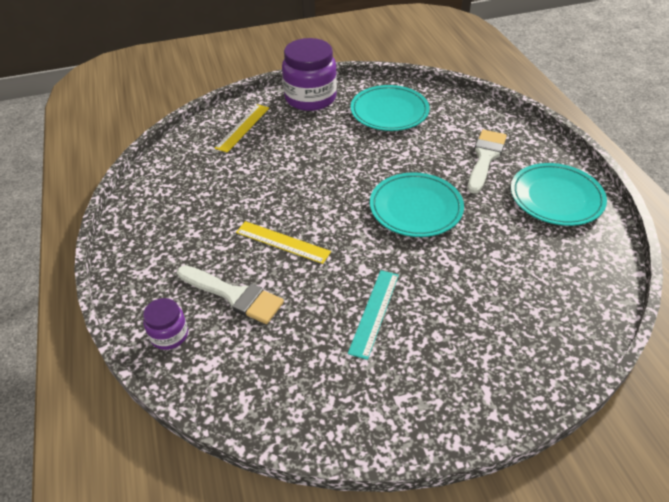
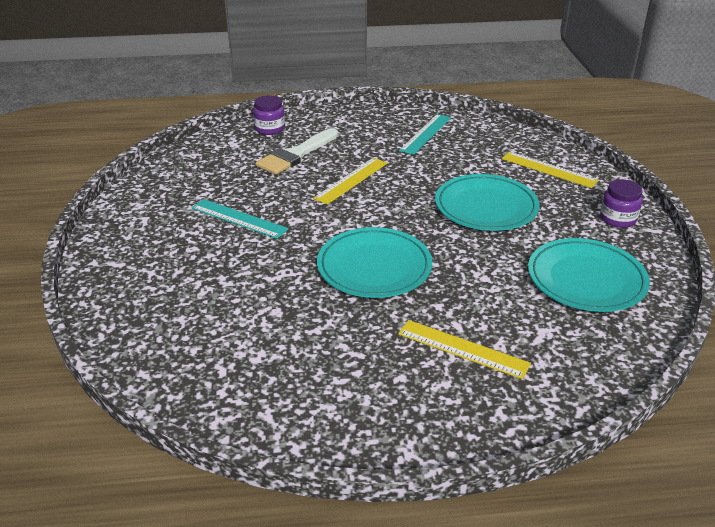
camera: 100 degrees right, 10 degrees down
purple jar [282,38,337,111] -> purple jar [600,179,643,228], size x0.50
white brush [468,130,507,194] -> yellow ruler [398,320,531,379]
turquoise plate [511,163,607,226] -> turquoise plate moved to [435,174,540,231]
none -> turquoise ruler [399,114,451,155]

